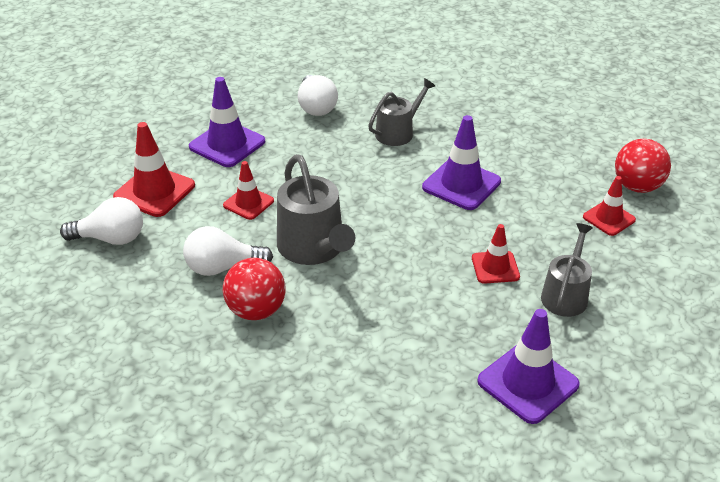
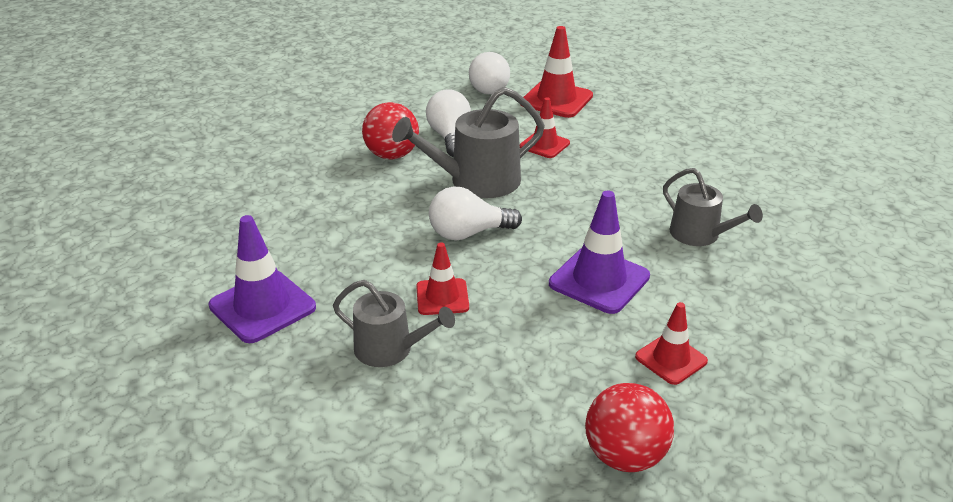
camera: 90 degrees right, 5 degrees down
purple traffic cone [189,77,265,167] -> none
white light bulb [298,75,338,116] -> white light bulb moved to [429,187,522,240]
red traffic cone [583,176,636,236] -> red traffic cone moved to [635,302,708,385]

